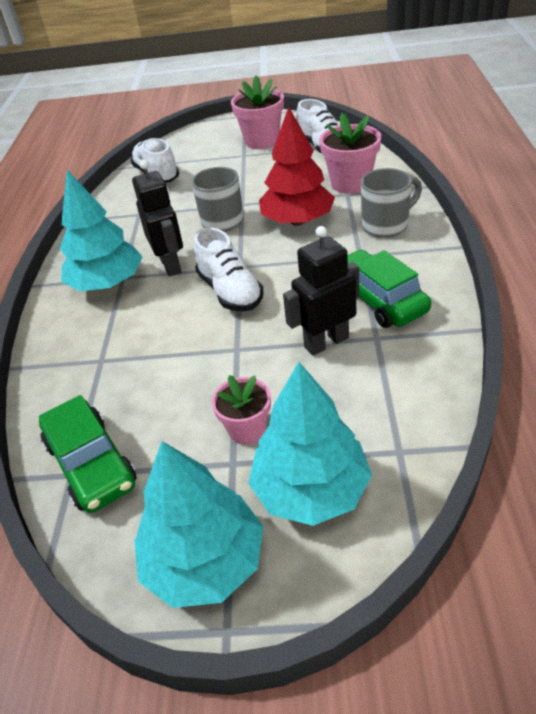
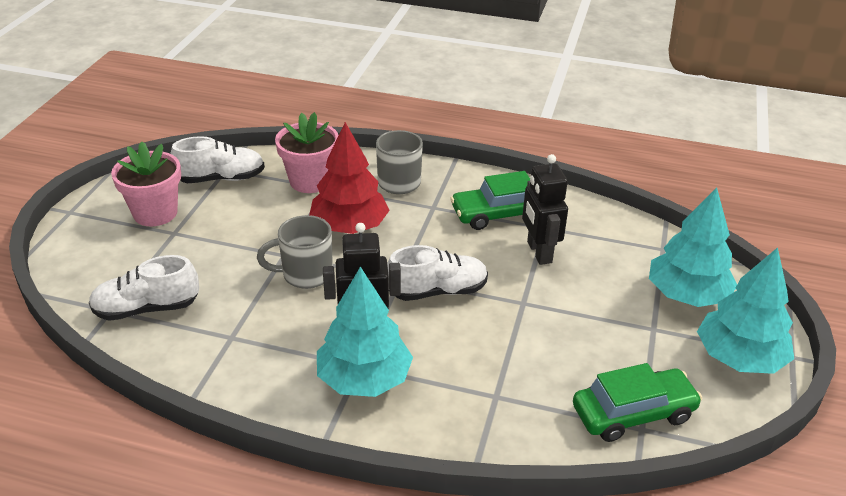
camera: 80 degrees left, 5 degrees down
pink flower pot [212,375,271,445] -> none

